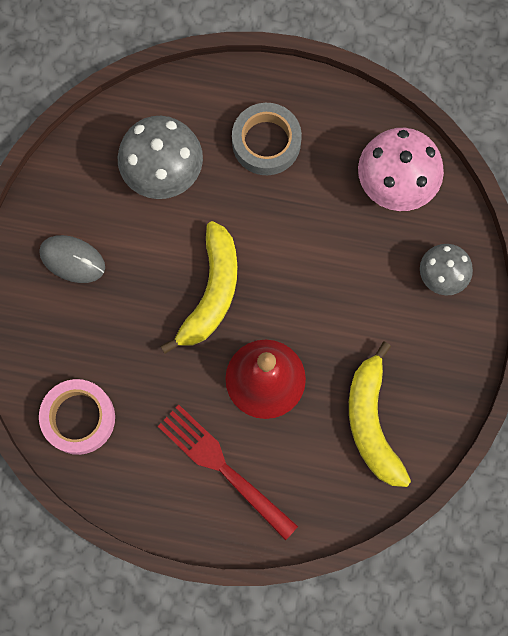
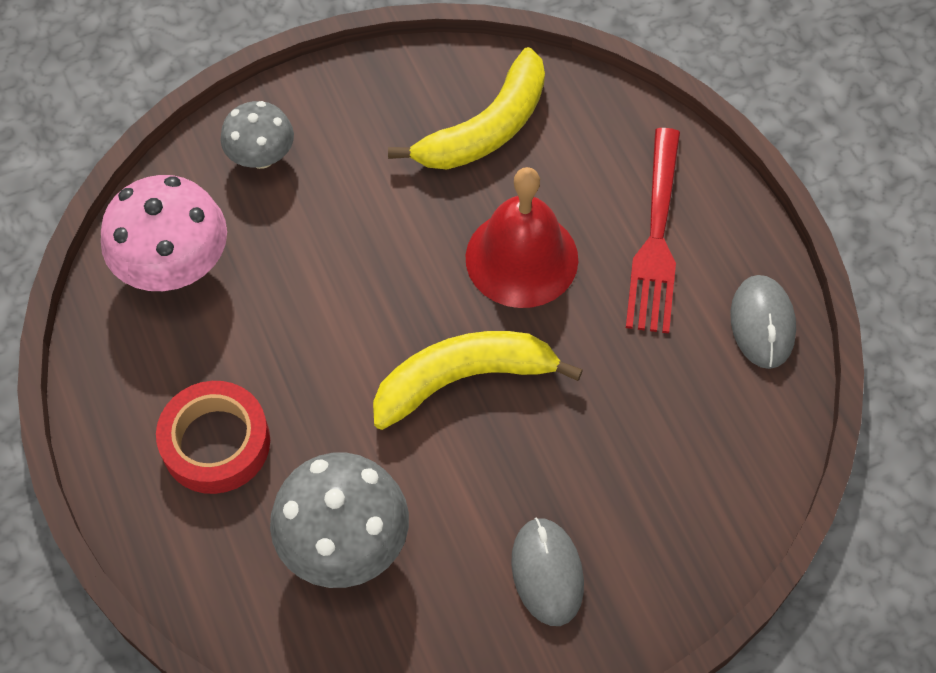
camera: 125 degrees left, 15 degrees down
pink tape [39,379,115,455] -> none
grey tape [232,103,302,175] -> red tape [156,381,270,494]
none -> grey mouse [730,275,796,369]

